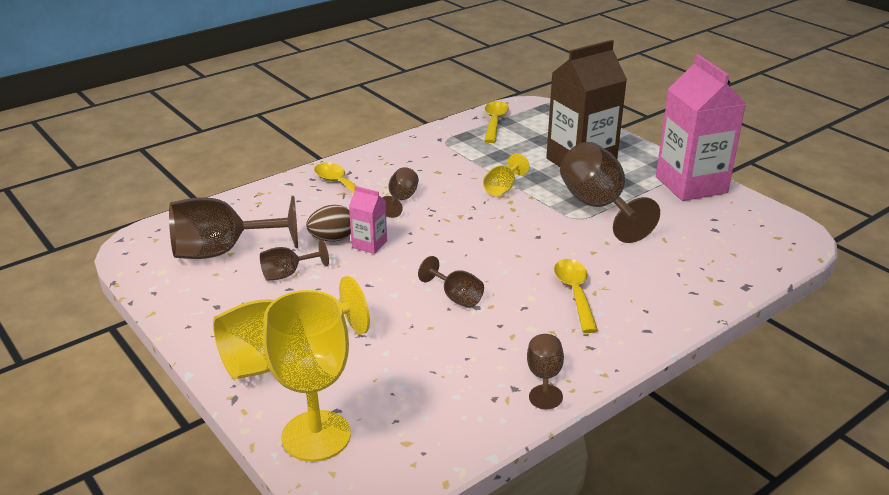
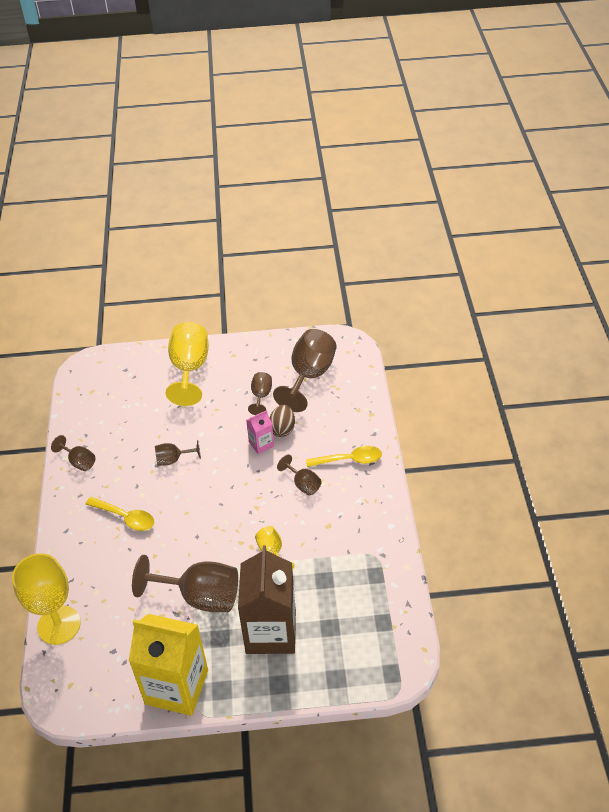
camera: 125 degrees right, 15 degrees up
yellow goblet [263,290,351,462] -> yellow goblet moved to [12,553,81,645]
yellow spoon [484,101,509,143] -> none
pink carton [656,54,746,201] -> yellow carton [129,614,208,716]

